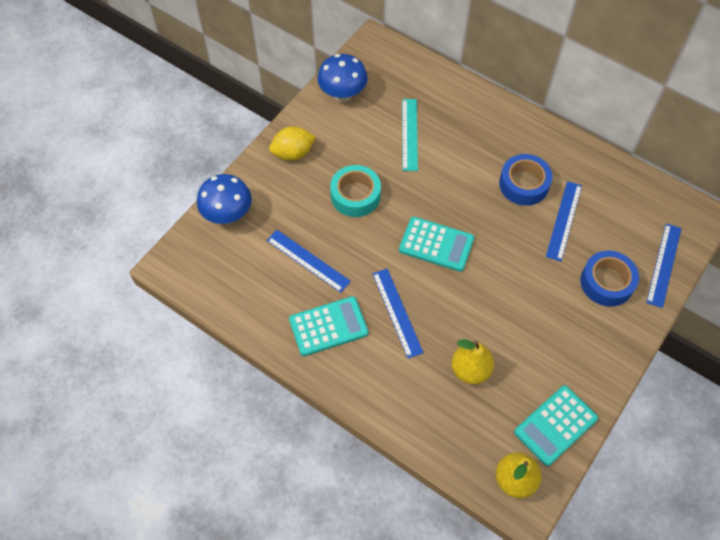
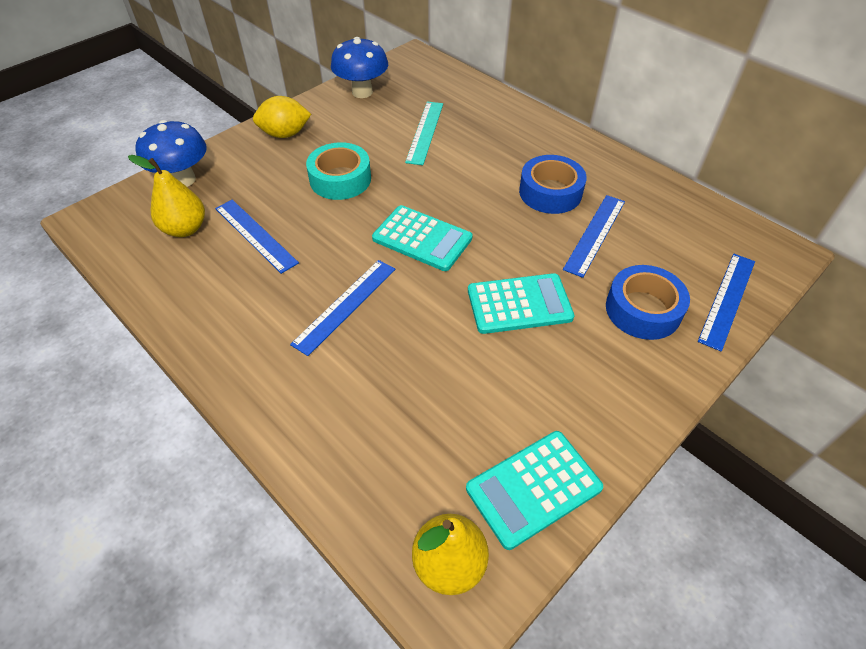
camera: 10 degrees right, 10 degrees down
turquoise calculator [289,296,369,356] -> turquoise calculator moved to [468,273,574,334]
blue ruler [372,269,423,358] -> blue ruler turned 45 degrees clockwise [290,260,396,356]
yellow pear [452,339,494,384] -> yellow pear moved to [128,155,205,237]

